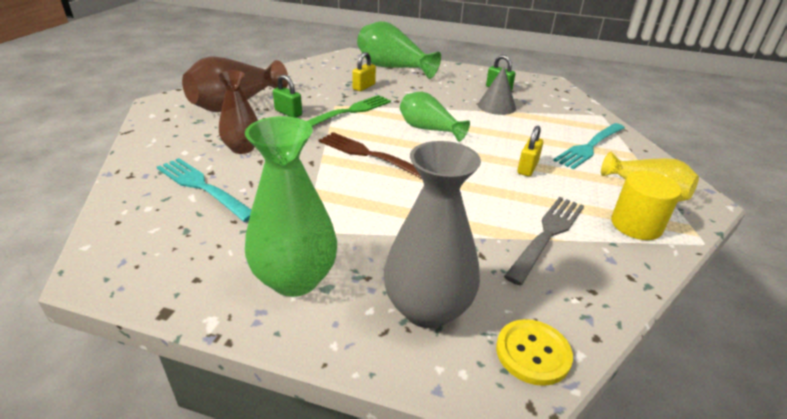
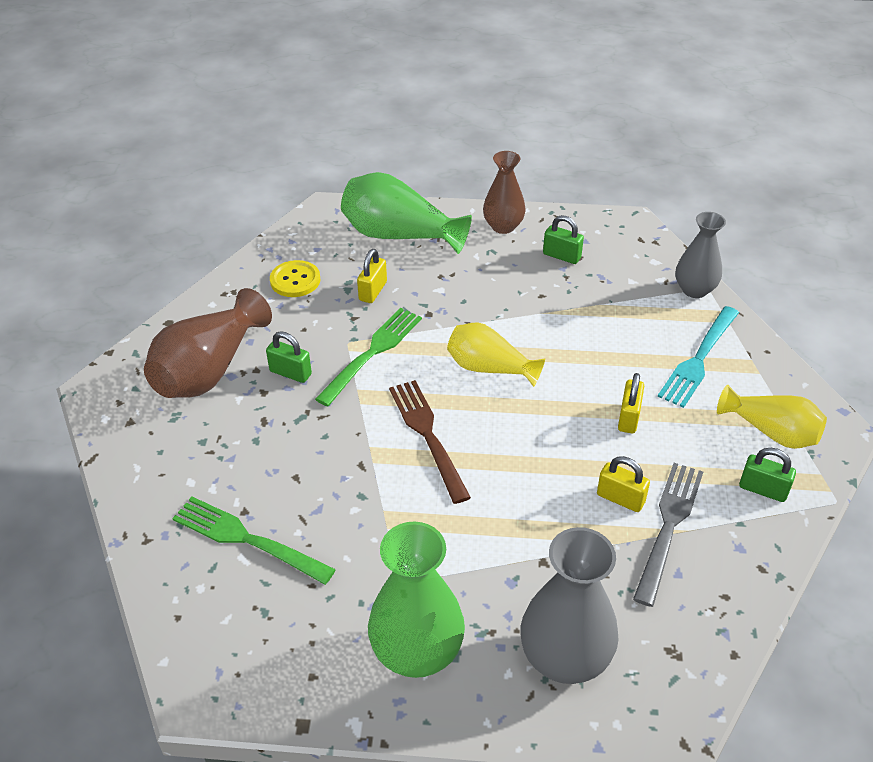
camera: 10 degrees left, 10 degrees up
turquoise fork [157,158,251,222] -> green fork [172,497,336,585]
brown vase [217,70,258,154] -> brown vase moved to [483,151,525,234]
brown fork [319,132,422,179] -> brown fork turned 45 degrees clockwise [389,380,471,504]
green vase [400,92,470,142] -> yellow vase [447,322,545,387]
grey cone [478,66,516,115] -> none
yellow button [496,319,573,386] -> yellow button moved to [270,260,320,297]
yellow cylinder [611,171,682,240] -> green padlock [739,448,796,502]
none -> yellow padlock [597,456,650,512]
none -> grey vase [676,212,726,298]

